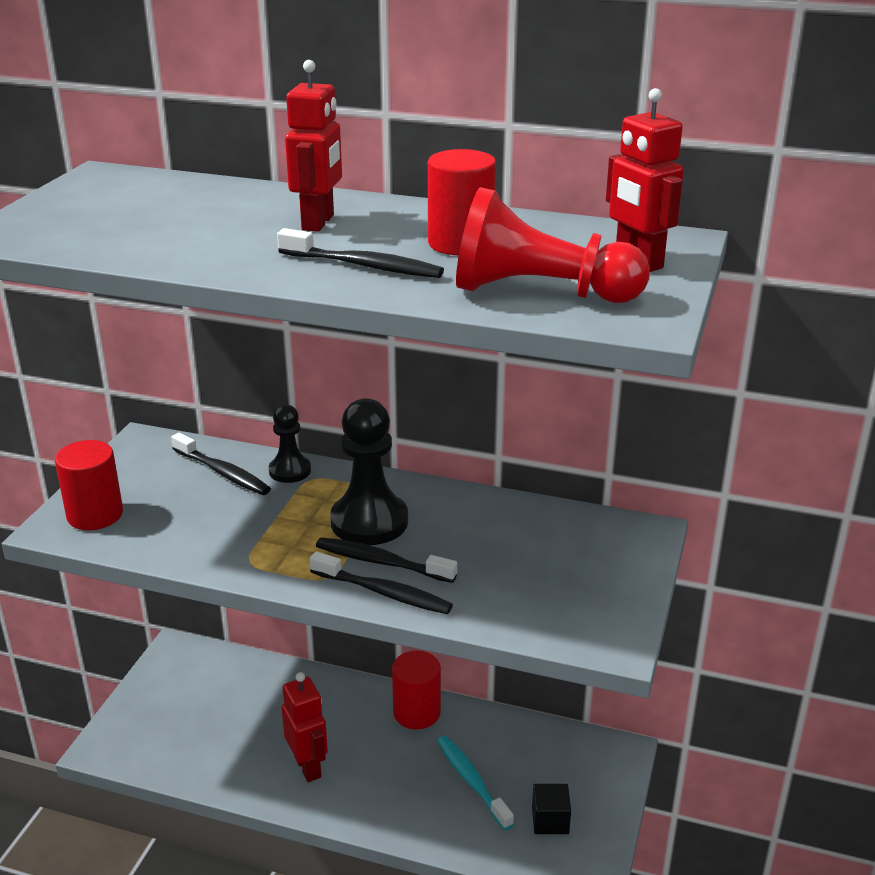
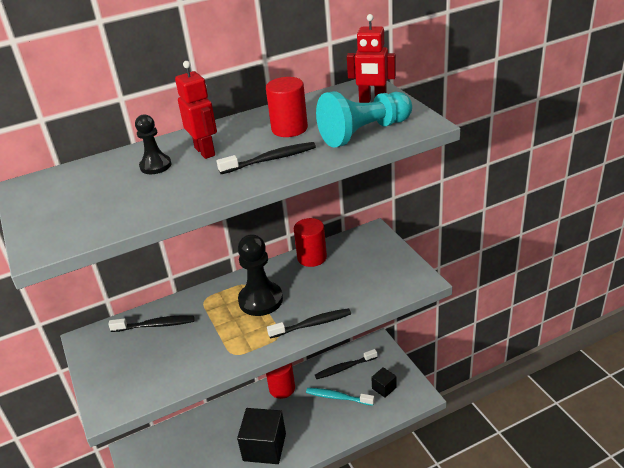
camera: 40 degrees left, 5 degrees up
red cylinder [55,440,123,530] -> red cylinder moved to [294,218,327,267]
black pawn [269,404,311,483] -> black pawn moved to [135,114,171,174]
red robot [282,672,328,782] -> black cube [237,408,286,464]
black toothbrush [316,537,457,583] -> black toothbrush moved to [315,349,377,379]
red pawn [456,187,650,303] -> turquoise pawn [316,91,412,148]

